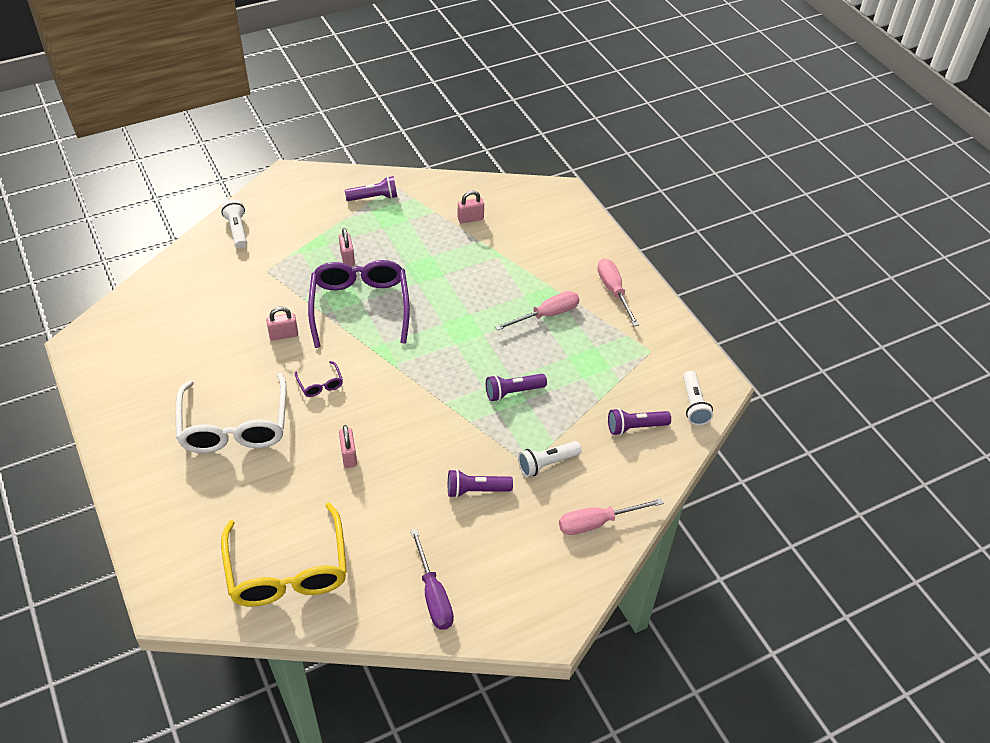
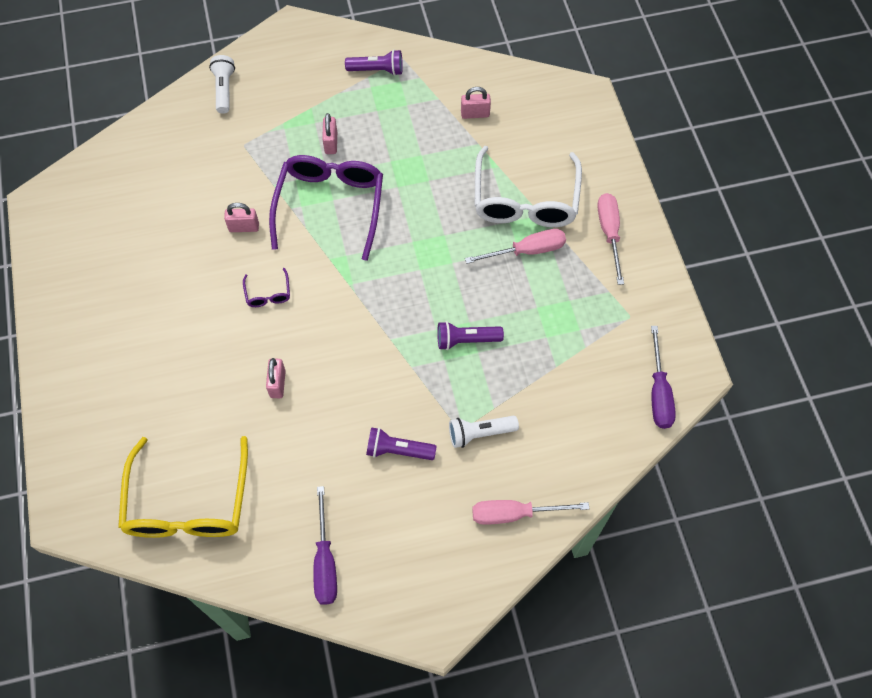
camera: 15 degrees right, 15 degrees up
white glasses [176,373,287,453] -> white glasses moved to [474,146,582,227]
purple flashlight [608,408,671,435] -> none
white flashlight [683,371,713,425] -> purple screwdriver [651,326,676,429]

